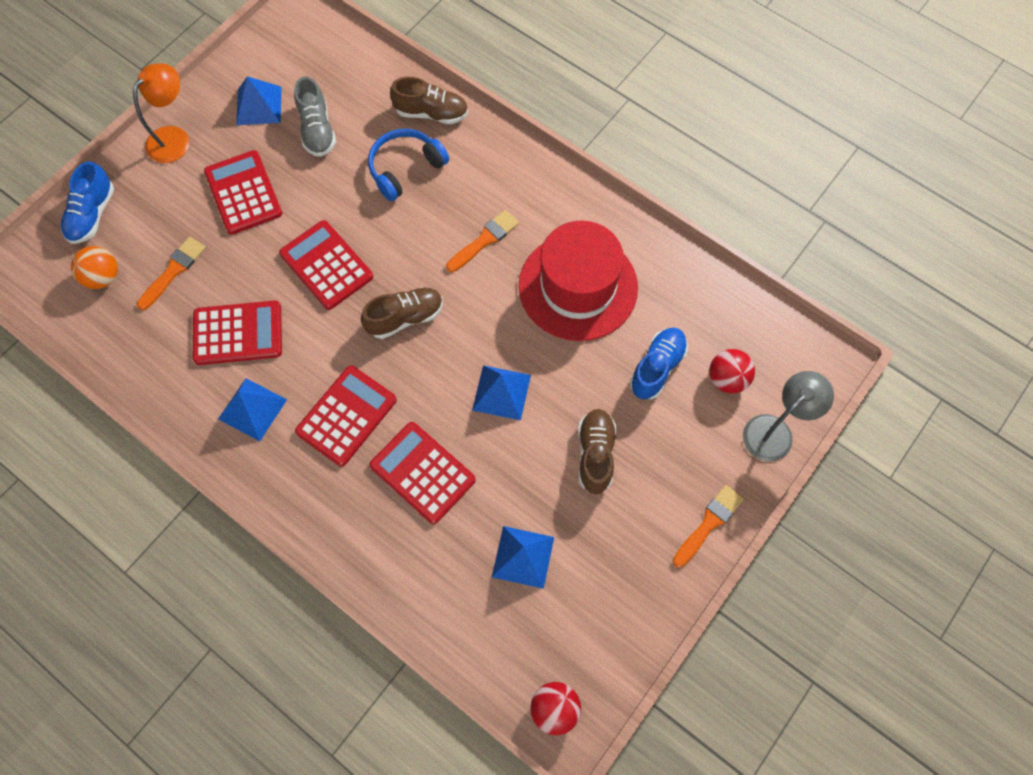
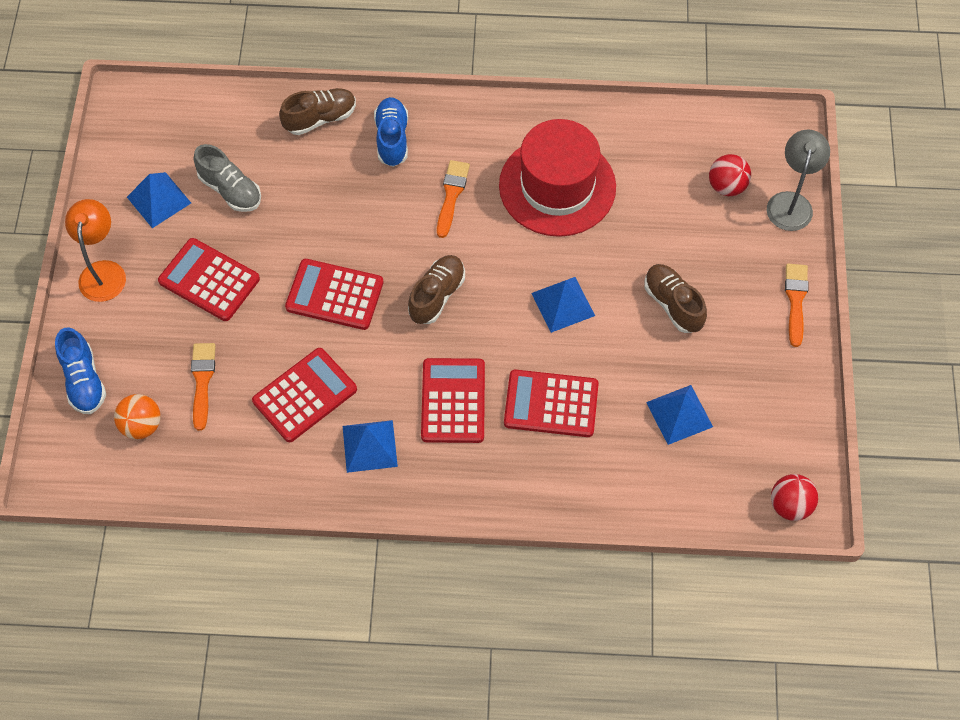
camera: 35 degrees left, 5 degrees down
blue headphones [368,129,449,201] -> none
blue shoe [630,328,688,399] -> blue shoe moved to [374,97,408,167]

